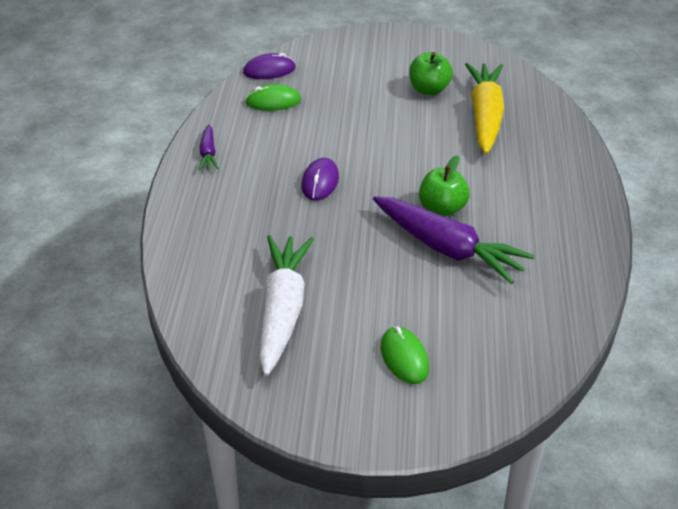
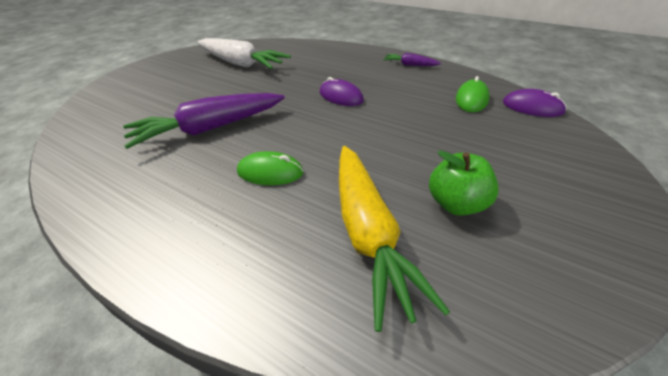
camera: 120 degrees right, 0 degrees up
purple mouse [243,53,296,79] -> purple mouse turned 75 degrees counterclockwise [503,89,567,117]
green mouse [381,326,429,384] -> green mouse moved to [237,151,303,185]
green apple [419,155,470,217] -> none
yellow carrot [465,63,504,154] -> yellow carrot turned 45 degrees clockwise [339,146,450,332]

